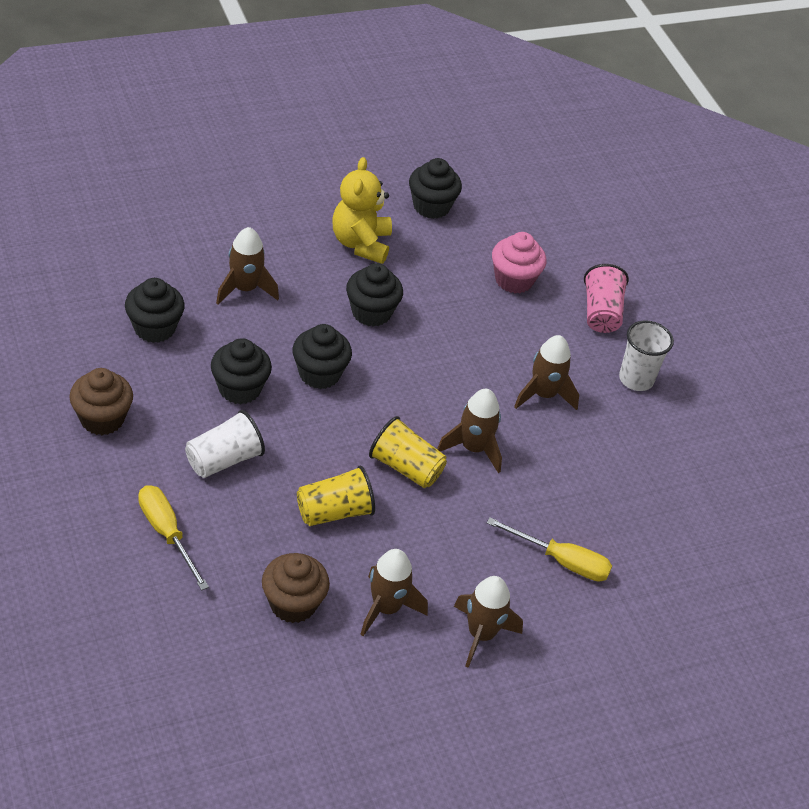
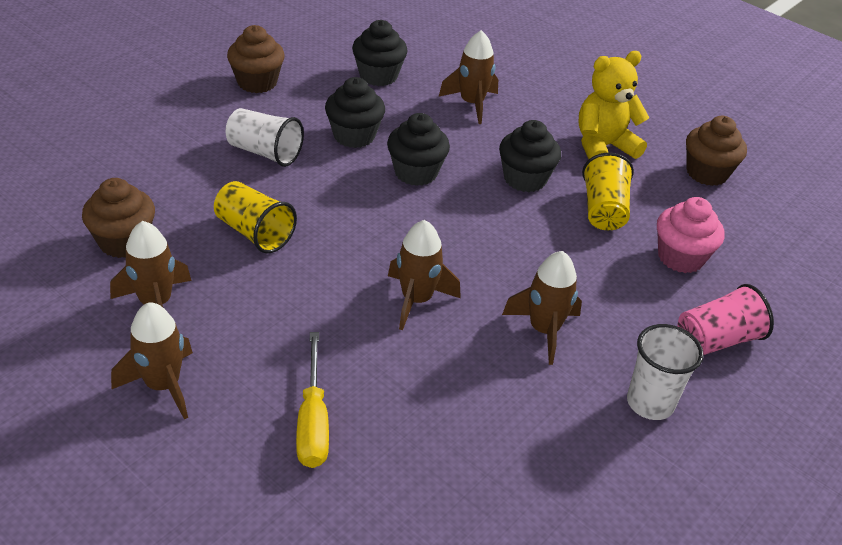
camera: 65 degrees right, 5 degrees down
yellow screwdriver [138,485,209,590] -> none
yellow cup [369,416,447,488] -> yellow cup moved to [582,153,634,230]
black cupcake [409,158,462,219] -> brown cupcake [686,116,747,186]

